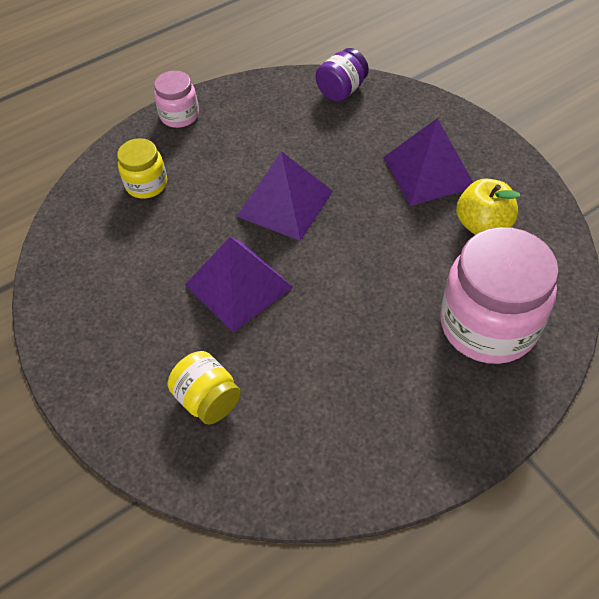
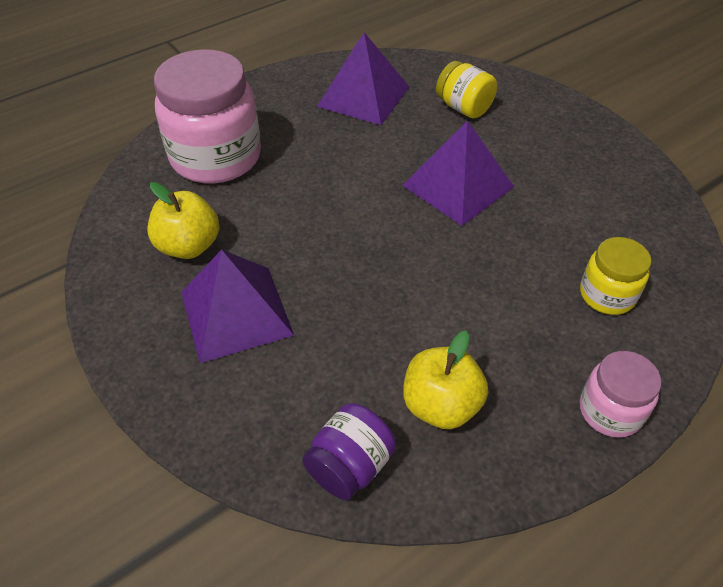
camera: 175 degrees right, 5 degrees down
purple pyramid [237,151,333,241] -> purple pyramid moved to [317,32,409,125]
none -> yellow apple [403,331,488,429]

